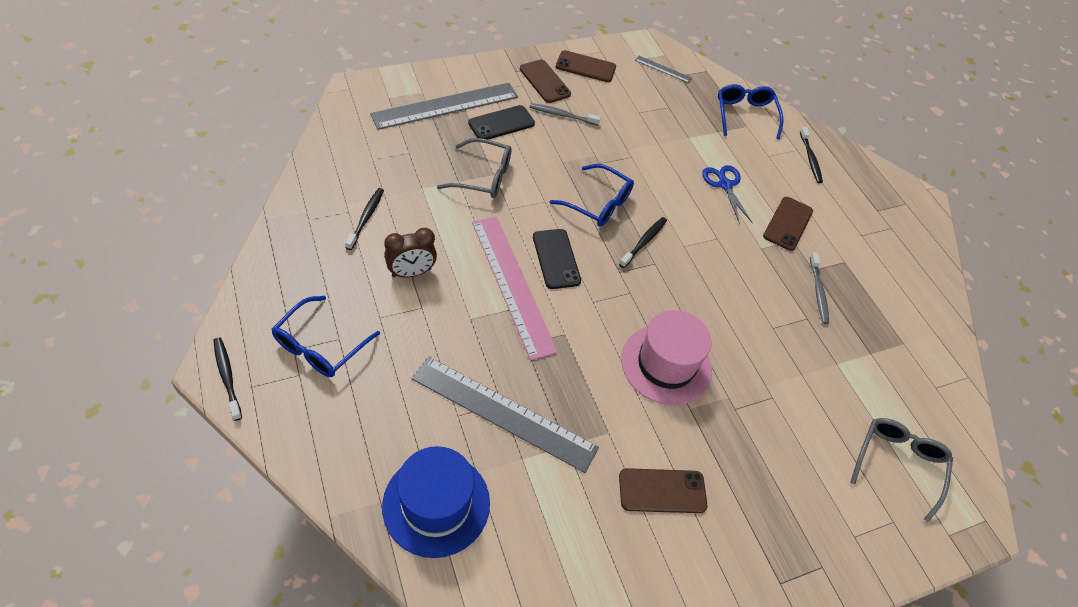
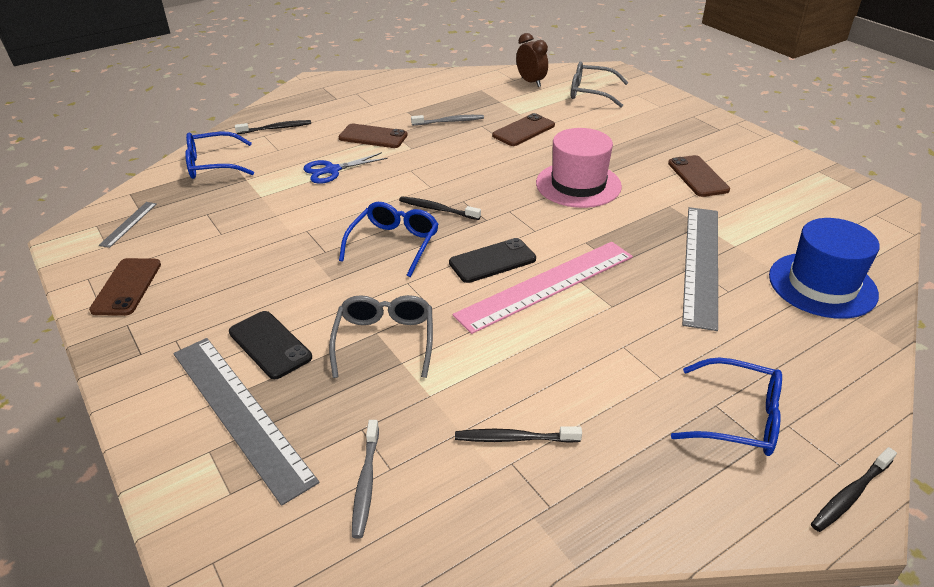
camera: 95 degrees left, 15 degrees down
brown clock [384,228,437,277] -> brown clock moved to [516,33,548,87]
brown phone [520,59,571,103] -> brown phone moved to [492,113,555,146]
grey toothbrush [530,103,601,126] -> grey toothbrush moved to [352,420,379,539]

